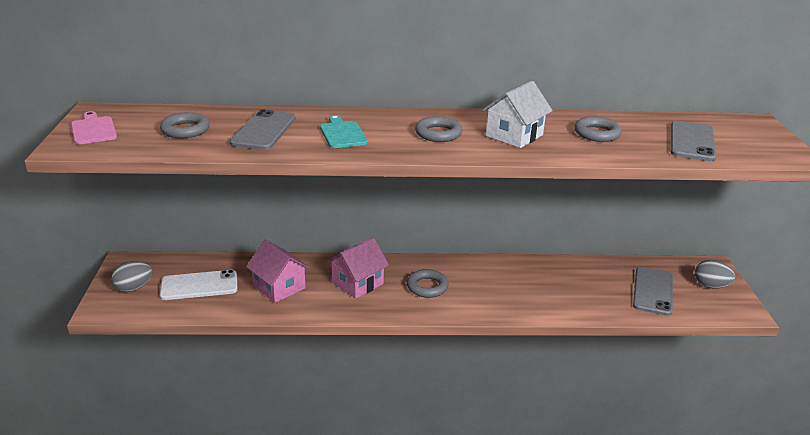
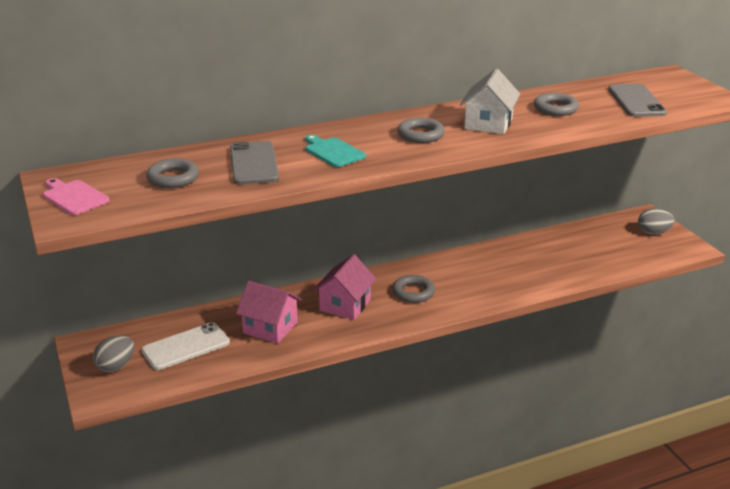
camera: 20 degrees left, 0 degrees up
grey phone [633,267,673,316] -> none

